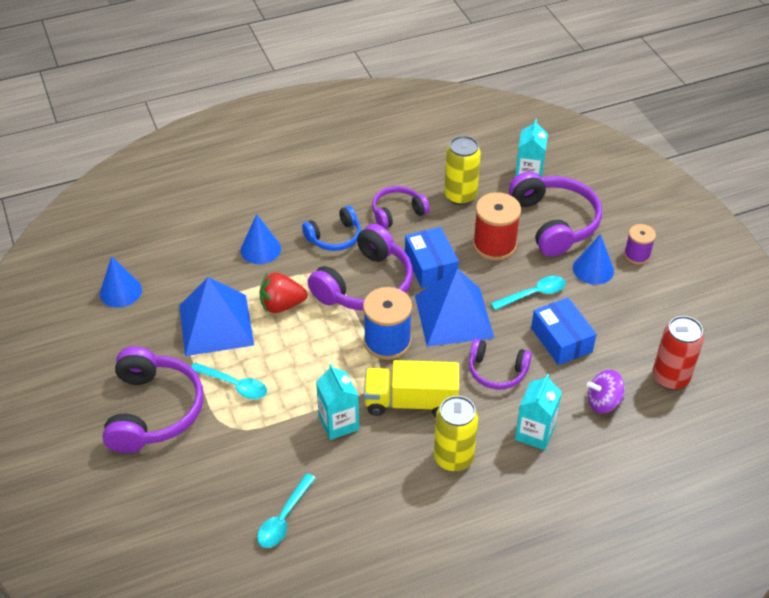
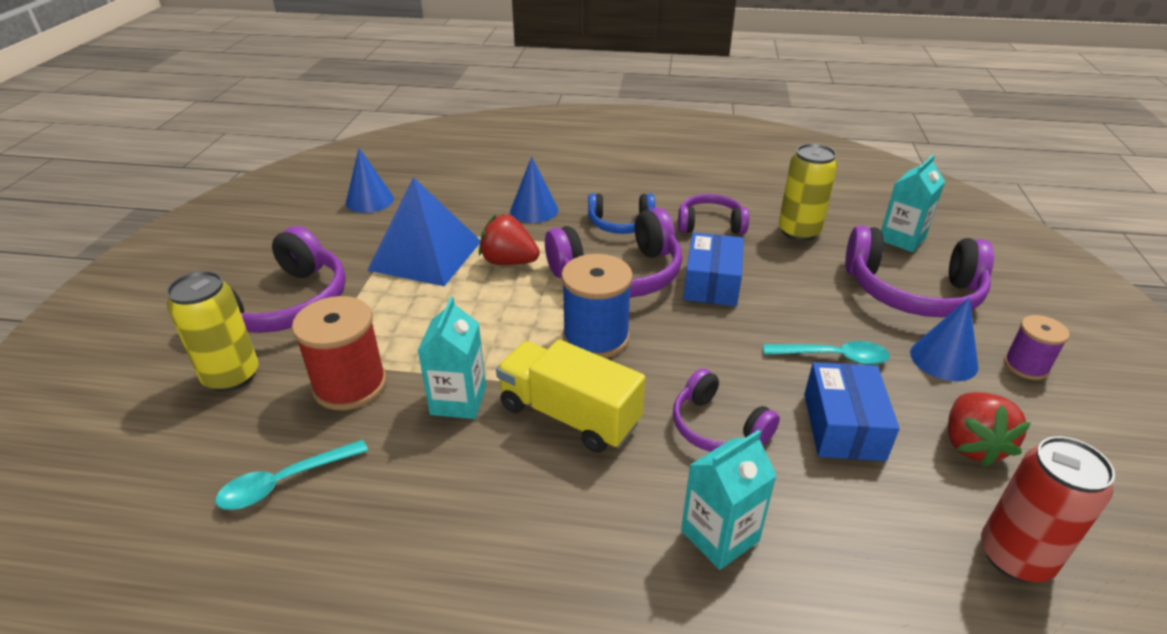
camera: 30 degrees right, 10 degrees down
turquoise spoon [191,362,267,399] -> none
blue pyramid [415,269,494,347] -> none
yellow can [434,396,478,472] -> yellow can moved to [166,271,259,392]
red spool [473,192,521,261] -> red spool moved to [292,296,386,410]
purple headphones [509,171,602,256] -> purple headphones turned 90 degrees clockwise [845,225,994,317]
purple spinning top [587,370,624,413] -> none
none -> red strawberry [948,392,1031,467]

